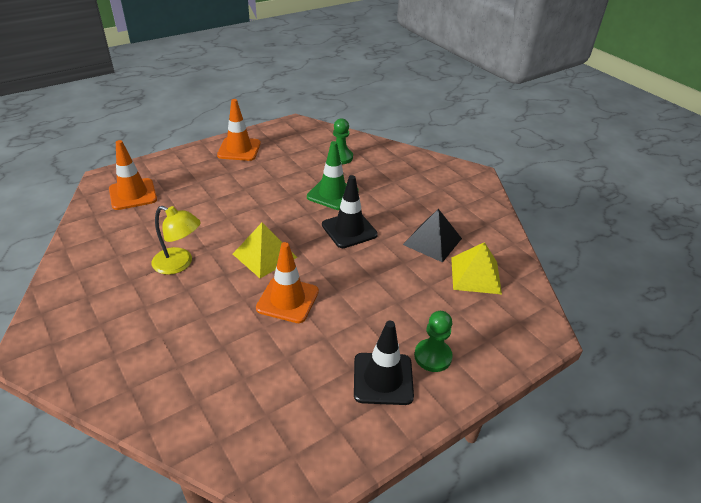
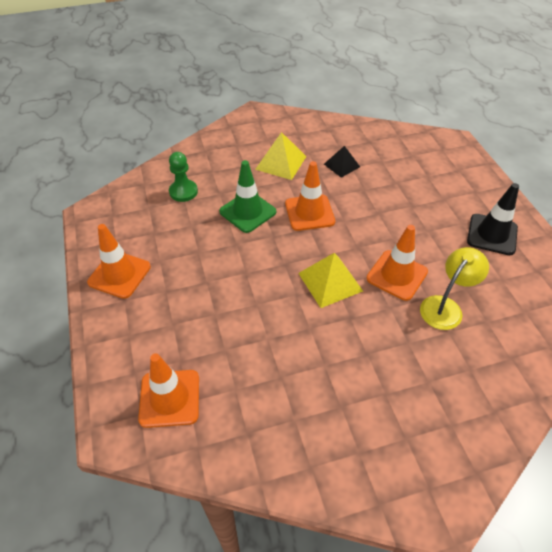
camera: 70 degrees left, 10 degrees up
yellow lamp [152,206,201,275] -> yellow lamp moved to [420,247,489,330]
black traffic cone [322,175,378,248] -> orange traffic cone [285,161,335,231]
black pyramid [403,209,462,263] -> black pyramid [324,146,360,178], size x0.66
green pawn [414,311,453,372] -> none
yellow pyramid [451,242,502,294] -> yellow pyramid moved to [255,132,306,180]

